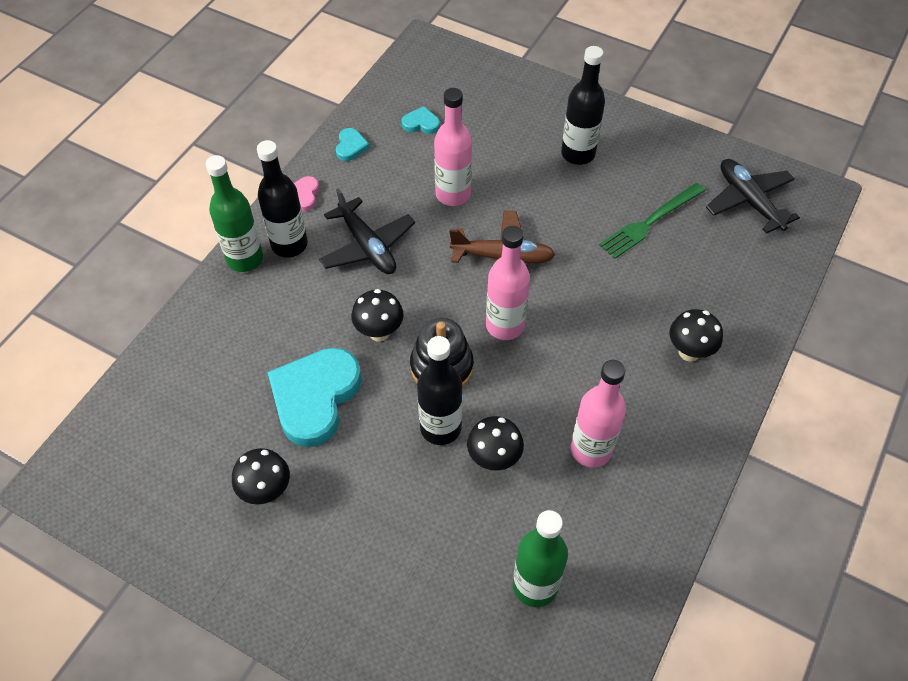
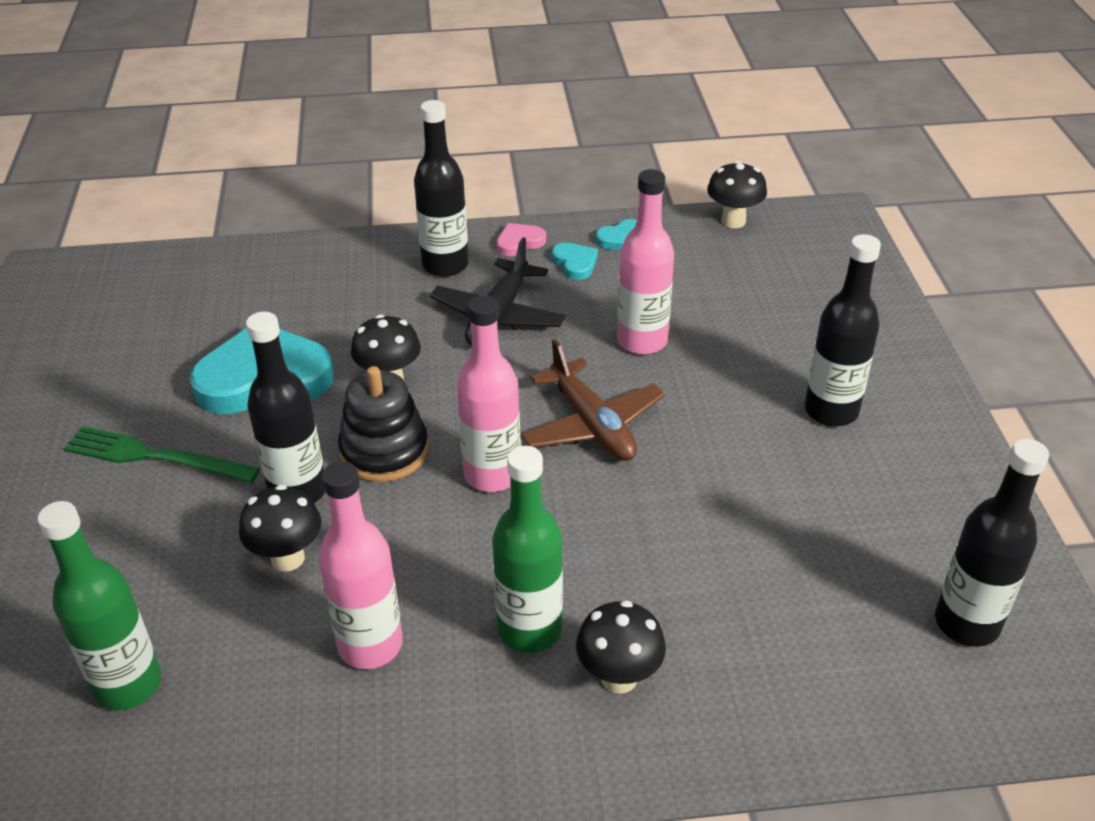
camera: 55 degrees right, 15 degrees down
green bottle [206,155,263,272] -> green bottle moved to [492,446,563,653]
black mushroom [232,448,290,504] -> black mushroom moved to [707,161,767,228]
turquoise heart [402,106,440,134] -> turquoise heart moved to [552,243,598,280]
green fork [599,183,705,259] -> green fork moved to [64,426,260,483]
black plane [706,159,800,234] -> black bottle [935,439,1049,647]

